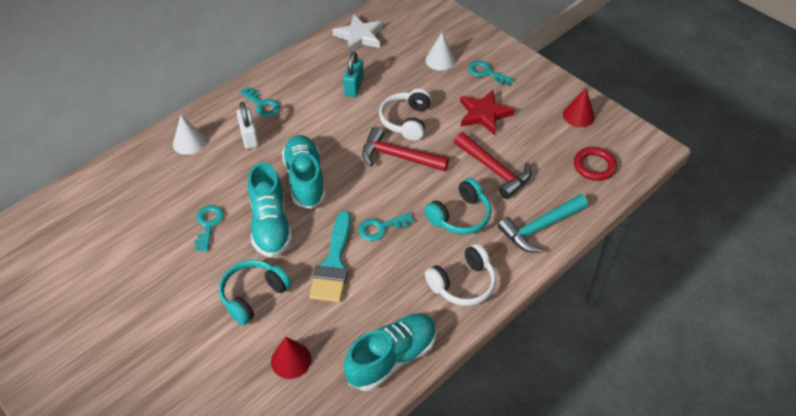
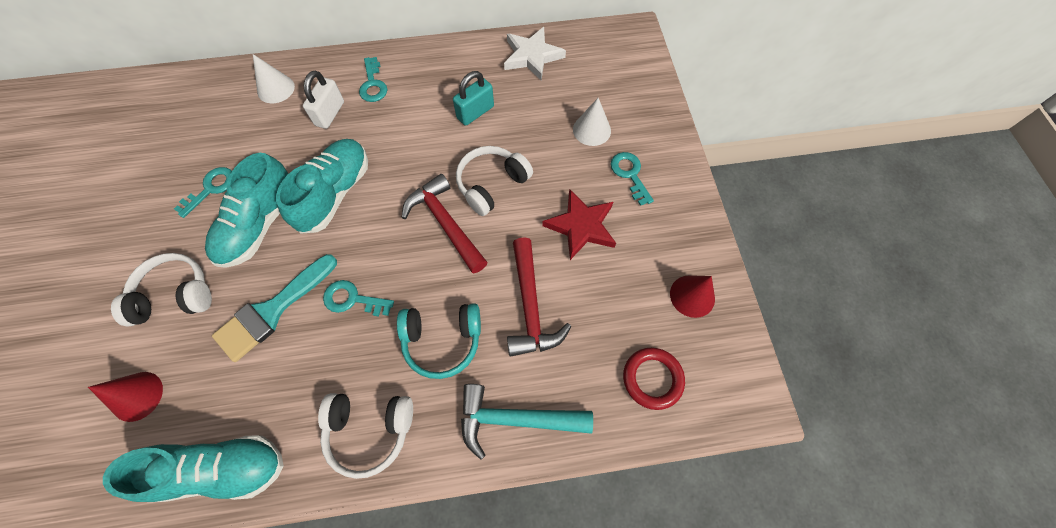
camera: 35 degrees right, 15 degrees up
turquoise headphones [219,260,292,325] -> white headphones [111,253,212,327]

